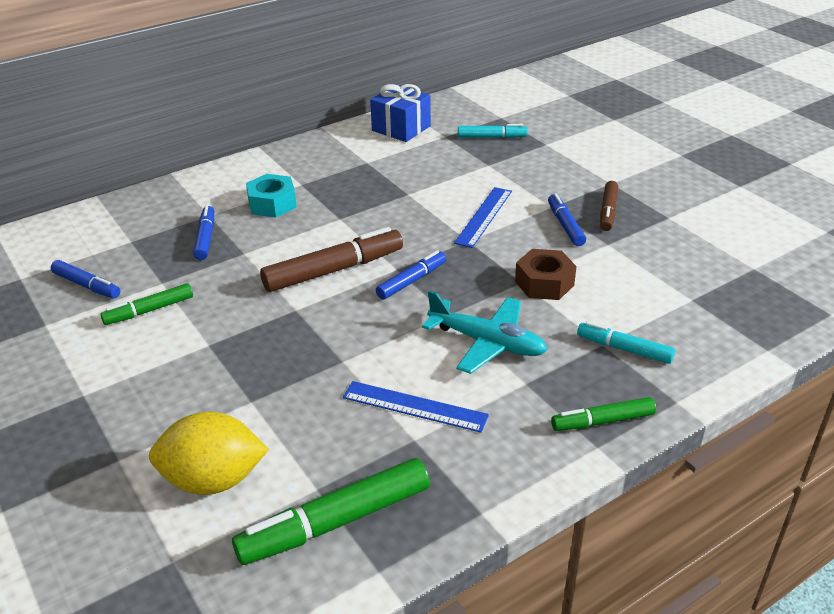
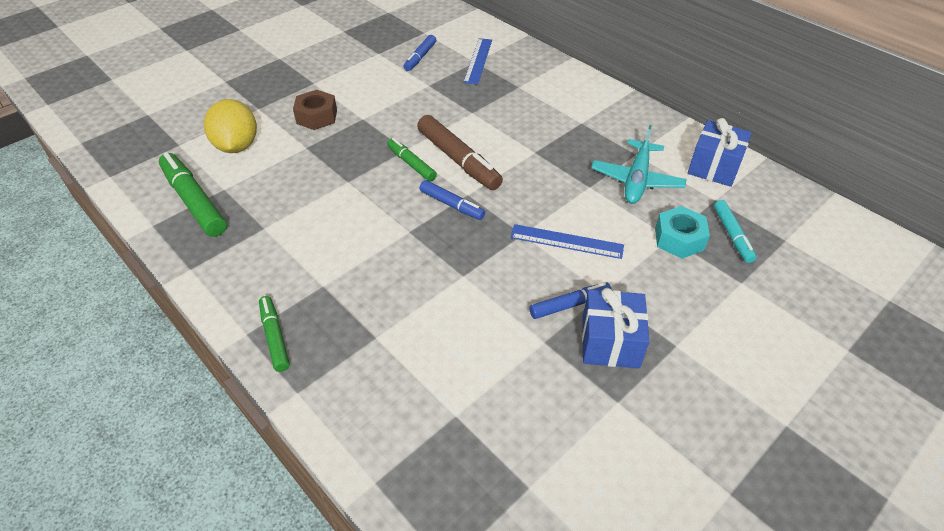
camera: 80 degrees right, 10 degrees up
green marker [100,283,193,325] -> green marker moved to [387,138,437,182]
blue marker [193,205,214,260] -> none
turquoise nut [246,174,297,218] -> turquoise nut moved to [655,206,710,259]
blue ruler [343,381,489,433] -> blue ruler moved to [463,38,492,85]
turquoise plane [422,290,547,374] -> turquoise plane moved to [591,125,687,204]
brown nut [515,249,577,300] -> brown nut moved to [293,90,337,130]
turquoise marker [577,322,675,364] -> none
brown marker [600,181,618,231] -> blue gift [582,288,650,368]

